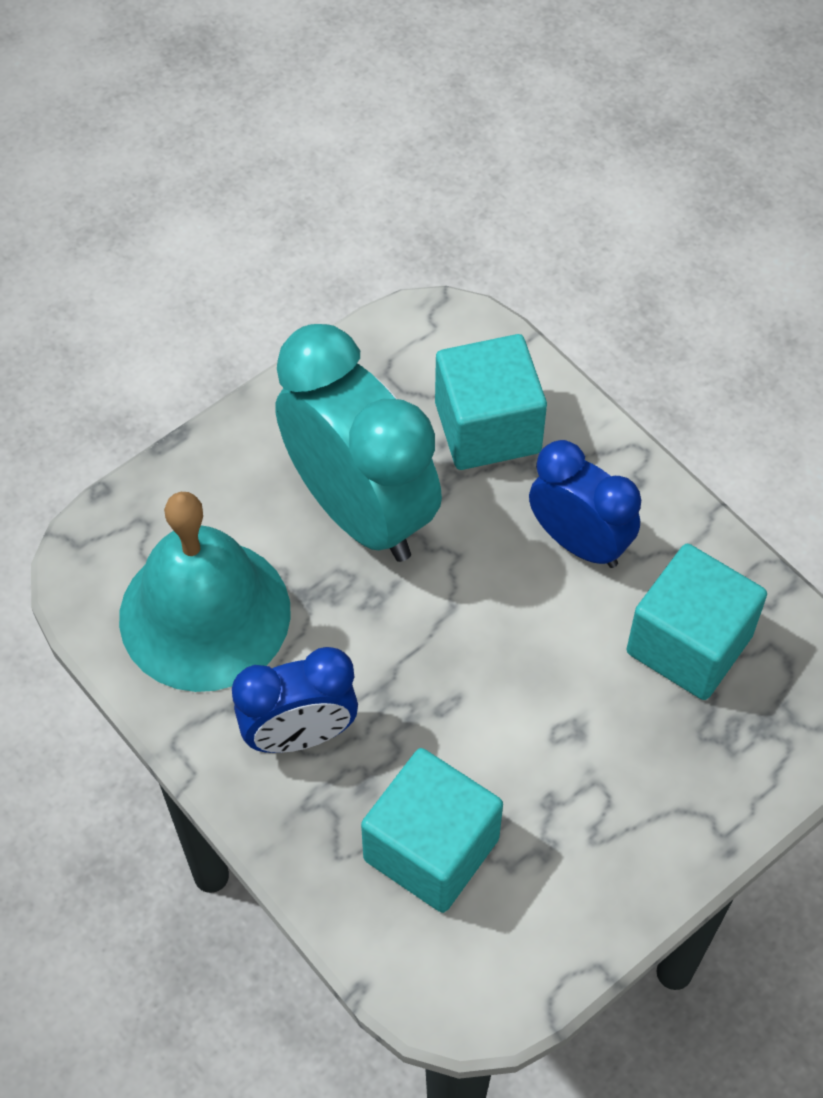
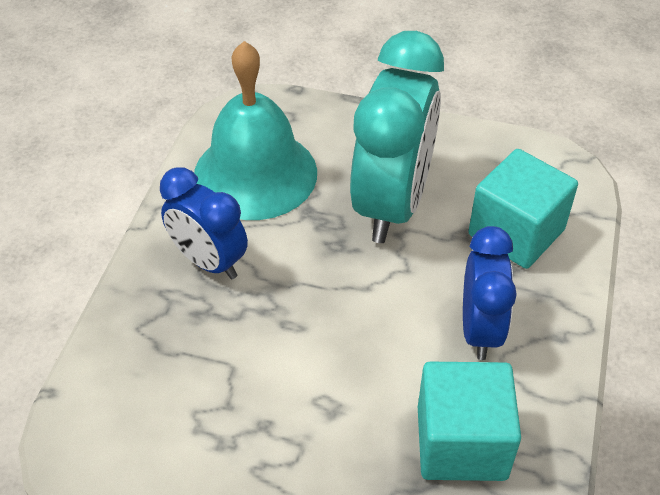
camera: 55 degrees right, 10 degrees down
turquoise cube [361,748,503,913] -> none

